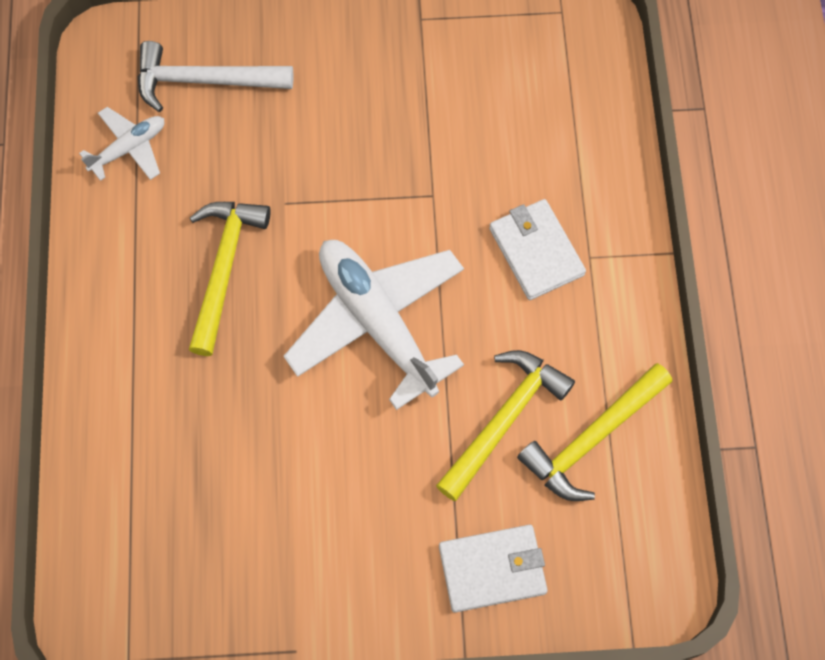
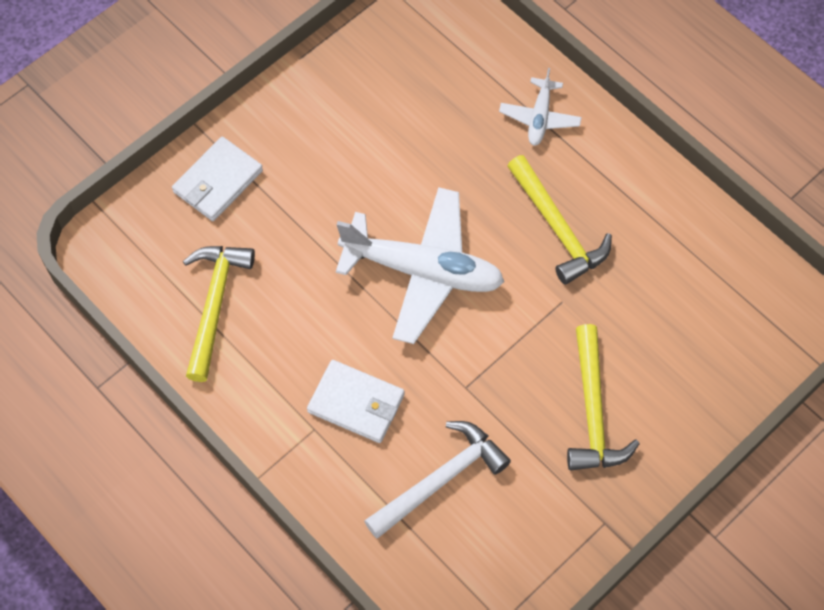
camera: 140 degrees right, 5 degrees down
white plane [79,107,164,181] -> white plane moved to [499,68,582,146]
white hammer [138,41,293,112] -> white hammer moved to [364,421,511,538]
yellow hammer [436,350,575,501] -> yellow hammer moved to [567,324,640,471]

